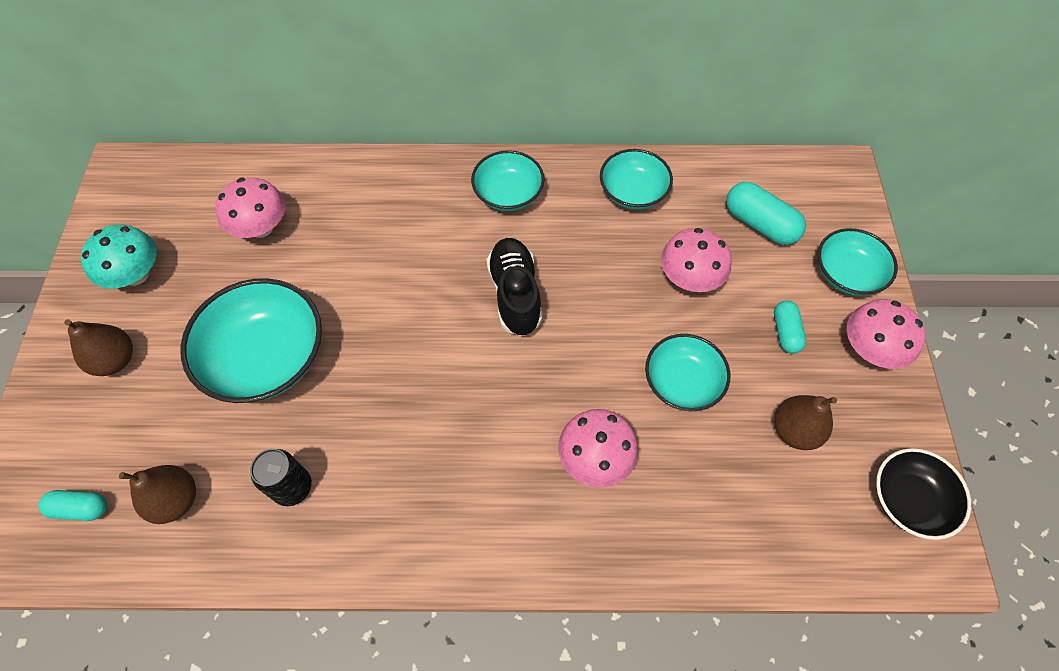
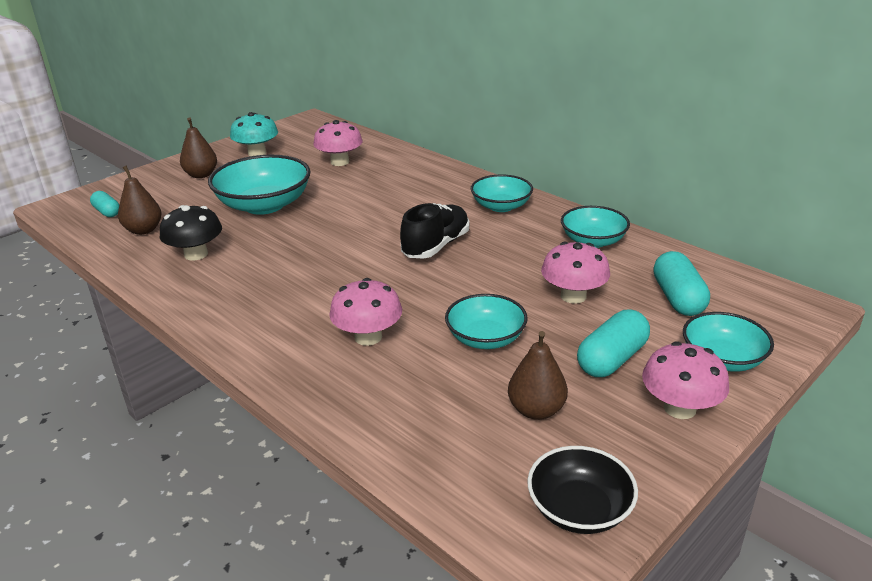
camera: 45 degrees right, 30 degrees down
black can [250,449,312,506] -> black mushroom [160,205,222,261]
turquoise capsule [774,301,806,353] -> turquoise capsule [577,309,650,377], size x1.62

